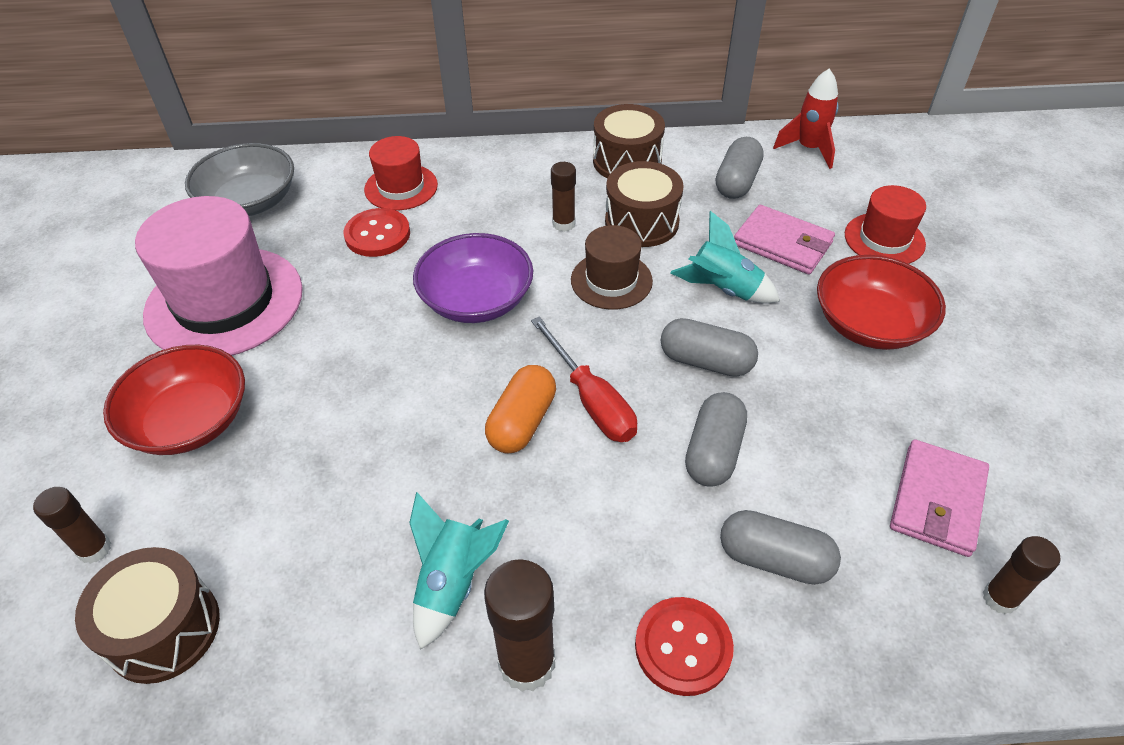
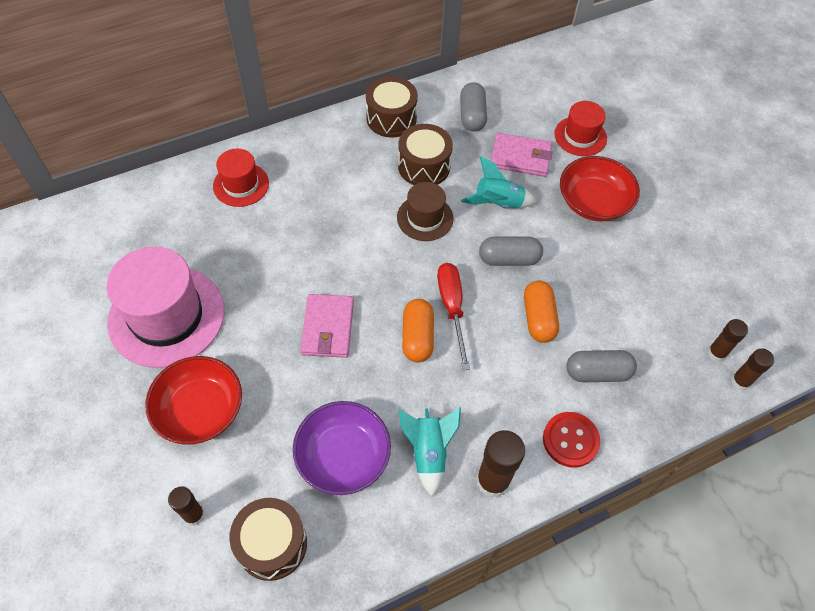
camera: 25 degrees left, 10 degrees up
grey bowl [185,143,294,216] -> none
red button [344,208,410,257] -> none
purple bowl [413,233,533,323] -> purple bowl moved to [293,401,391,495]
red screwdriver [531,316,637,442] -> red screwdriver turned 135 degrees counterclockwise [437,263,470,370]
brown glue stick [551,162,576,232] -> brown glue stick moved to [731,349,774,391]
grey capsule [685,392,747,487] -> orange capsule [524,281,559,343]
red rocket [773,69,839,169] -> none
pink wallet [890,439,989,557] -> pink wallet moved to [301,294,354,358]

